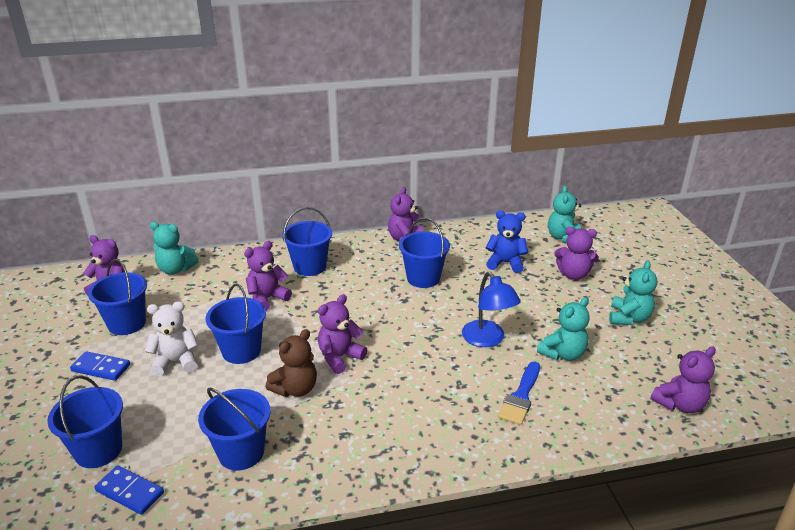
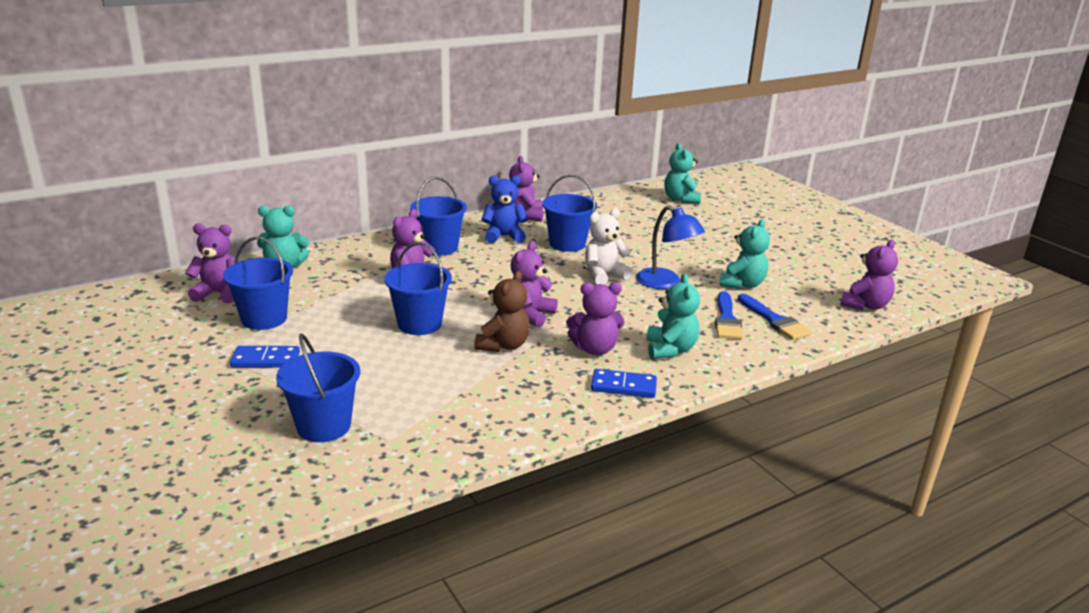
camera: 20 degrees left, 5 degrees down
blue domino [94,466,164,515] -> blue domino moved to [591,369,657,398]
white teddy bear [145,301,199,376] -> white teddy bear moved to [585,209,632,285]
blue bucket [198,388,270,470] -> none
blue teddy bear [485,210,528,273] -> blue teddy bear moved to [482,176,528,243]
purple teddy bear [554,227,599,280] -> purple teddy bear moved to [566,282,625,355]
turquoise teddy bear [609,260,657,325] -> turquoise teddy bear moved to [646,274,700,359]
none -> blue brush [738,294,811,340]

